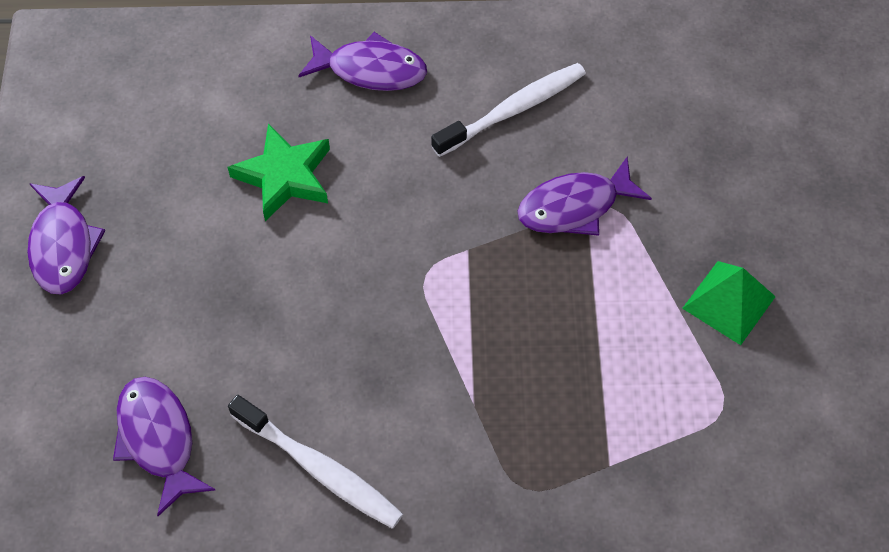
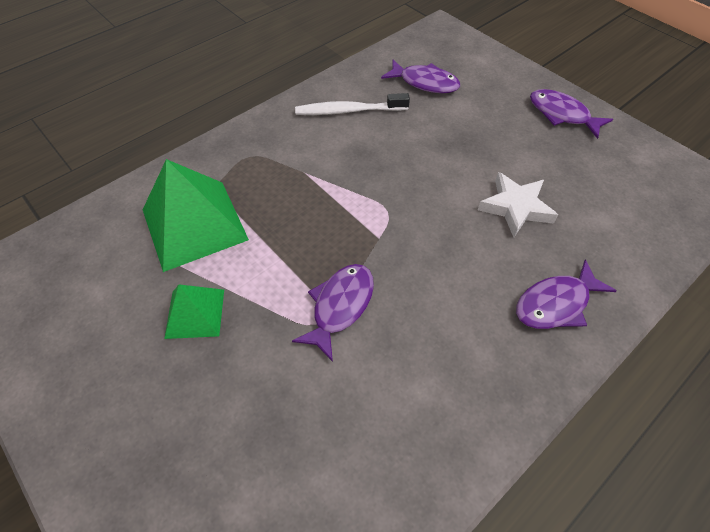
camera: 140 degrees right, 5 degrees down
green star [228,123,330,221] -> white star [478,172,558,238]
white toothbrush [431,63,586,157] -> none
none -> green pyramid [143,159,249,272]

